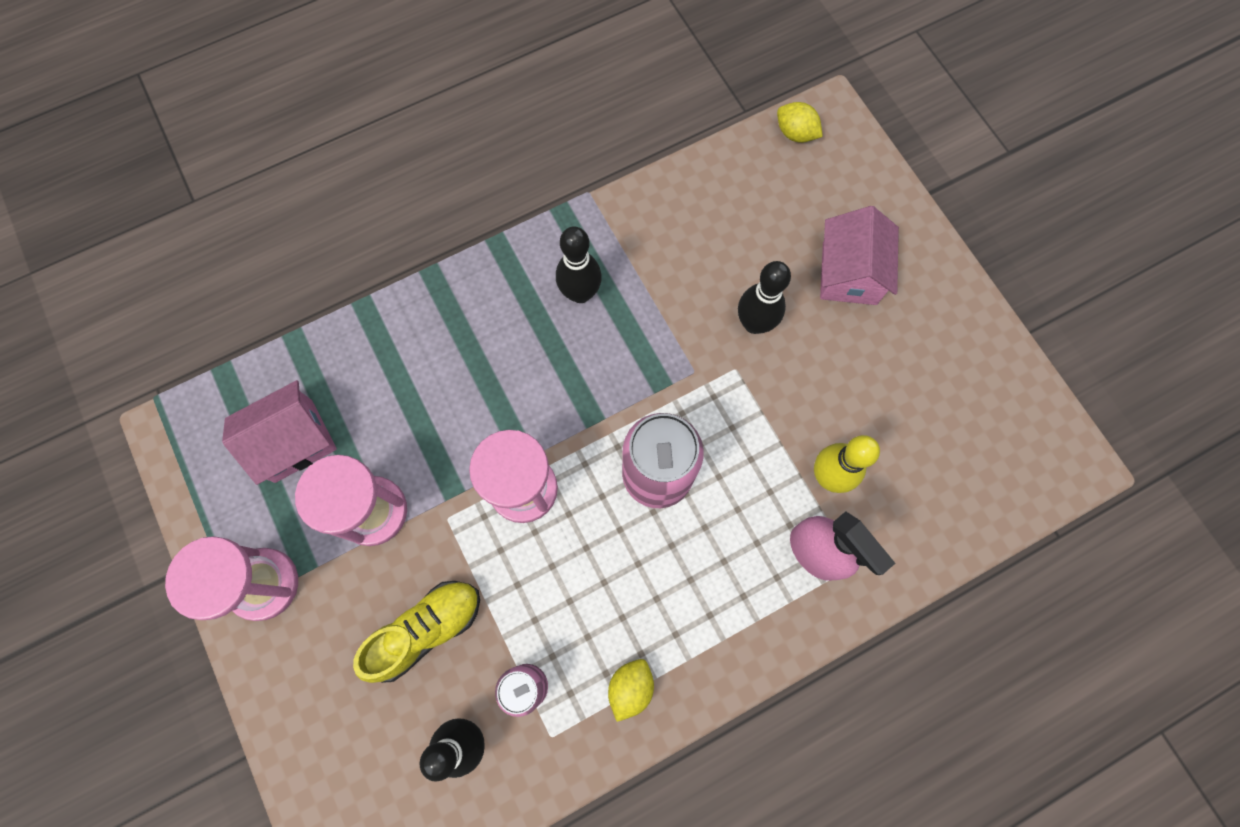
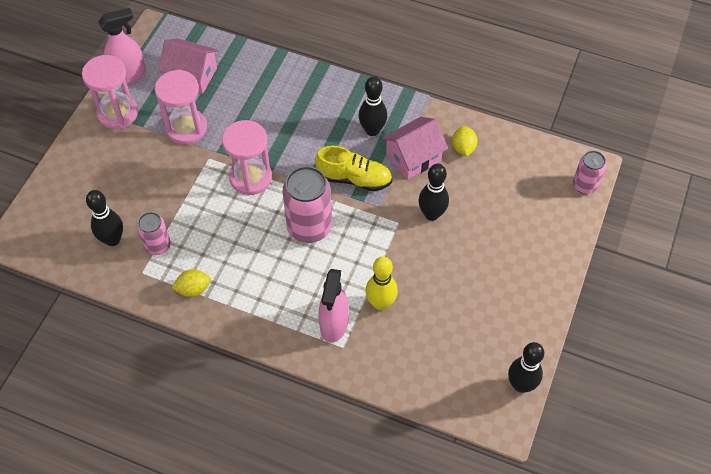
camera: 50 degrees right, 15 degrees down
yellow shoe [353,581,480,683] -> yellow shoe moved to [315,146,392,191]
yellow lemon [777,102,823,143] -> yellow lemon moved to [452,126,478,156]
pink house [820,206,899,305] -> pink house moved to [382,117,448,180]
none -> pink spray bottle [98,8,146,84]
none -> black bowling pin [508,342,544,393]
none -> pink can [573,151,606,194]

